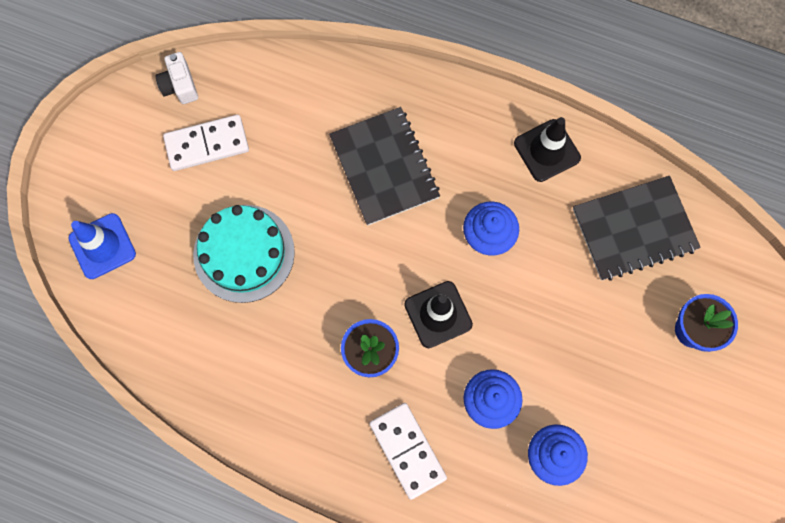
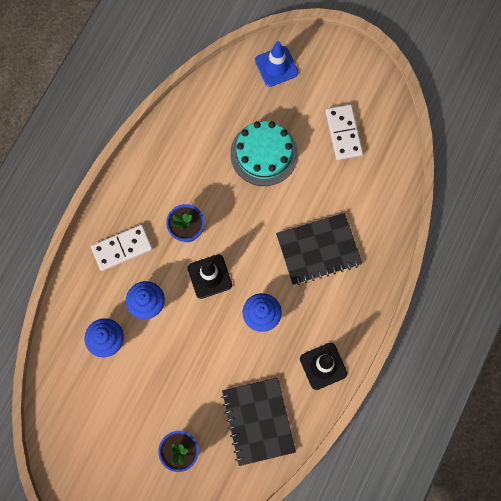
camera: 95 degrees right, 0 degrees up
white camera [155,52,198,104] -> none

